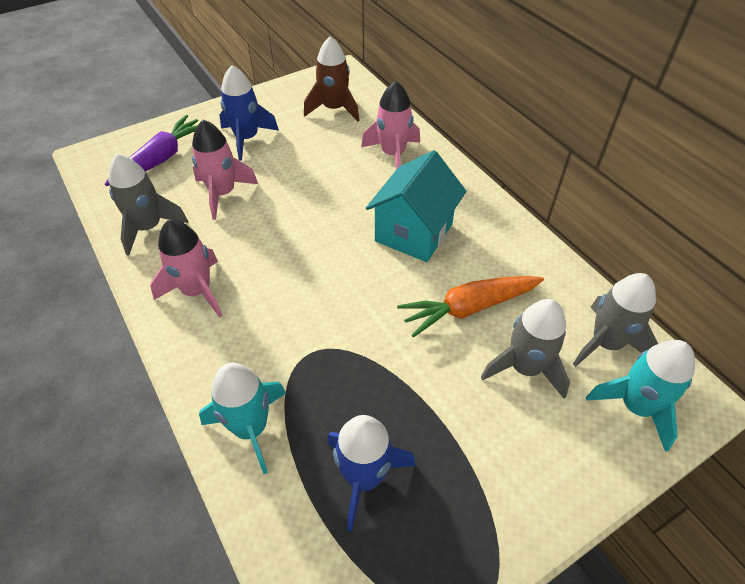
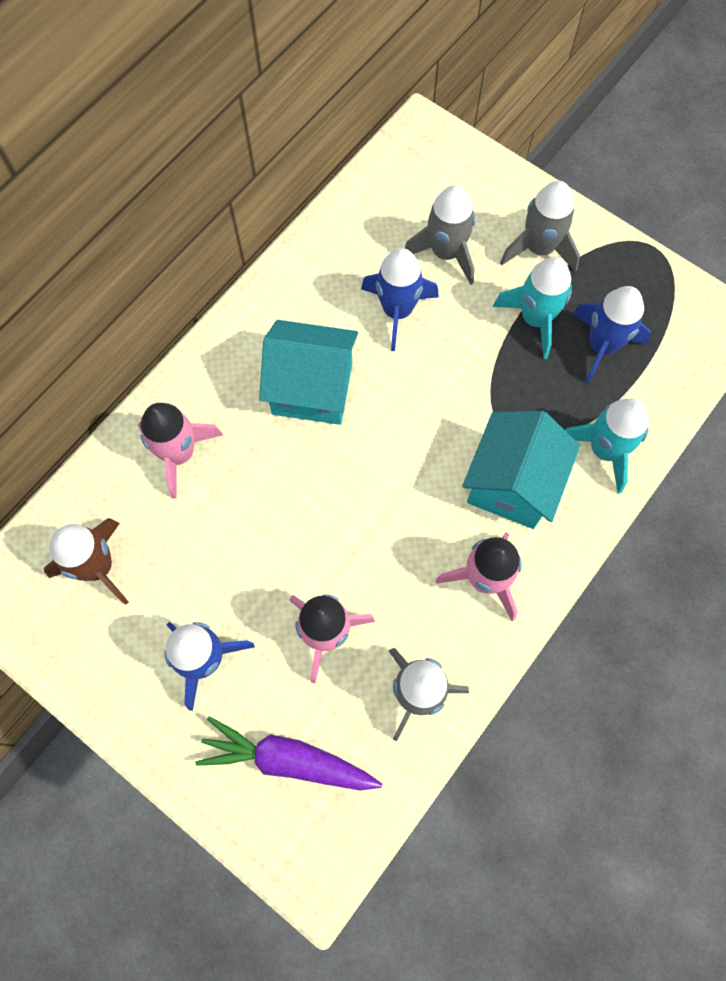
camera: 110 degrees left, 20 degrees up
orange carrot [397,276,544,337] -> blue rocket [361,248,439,351]
grey rocket [573,273,658,367] -> grey rocket moved to [500,181,580,272]
turquoise rocket [586,340,695,452] -> turquoise rocket moved to [493,257,572,359]
none -> turquoise house [462,411,580,529]

